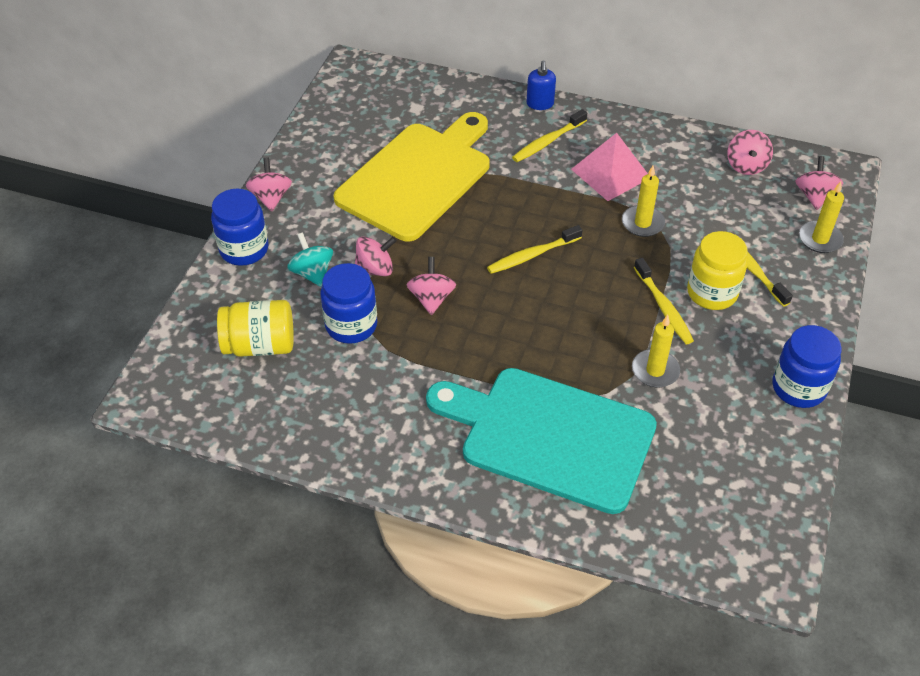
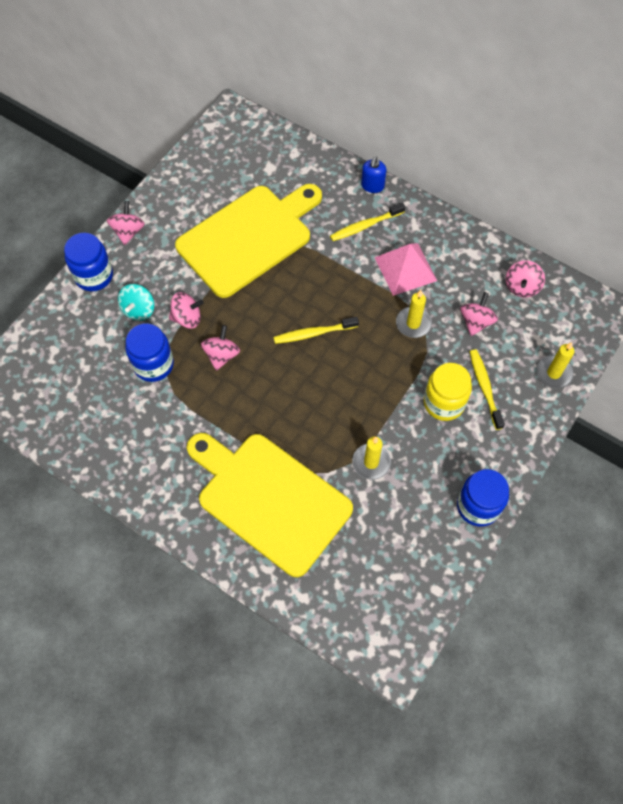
camera: 15 degrees right, 15 degrees up
yellow jar [217,300,294,357] -> none
turquoise spinning top [287,233,333,287] -> turquoise spinning top turned 150 degrees counterclockwise [118,284,154,321]
turquoise cutting board [426,368,657,514] -> yellow cutting board [187,433,353,577]
yellow toothbrush [634,258,694,344] -> none
pink spinning top [795,156,843,210] -> pink spinning top moved to [460,292,498,336]

